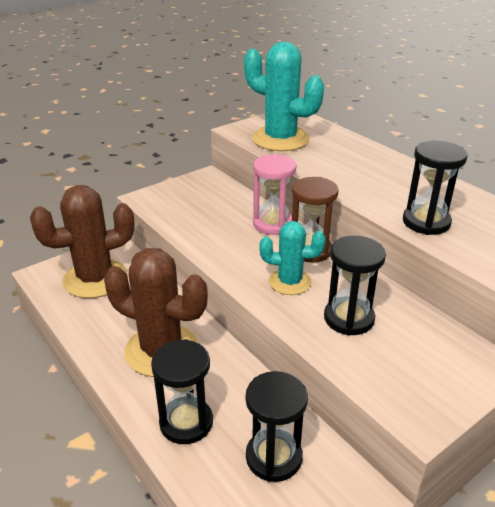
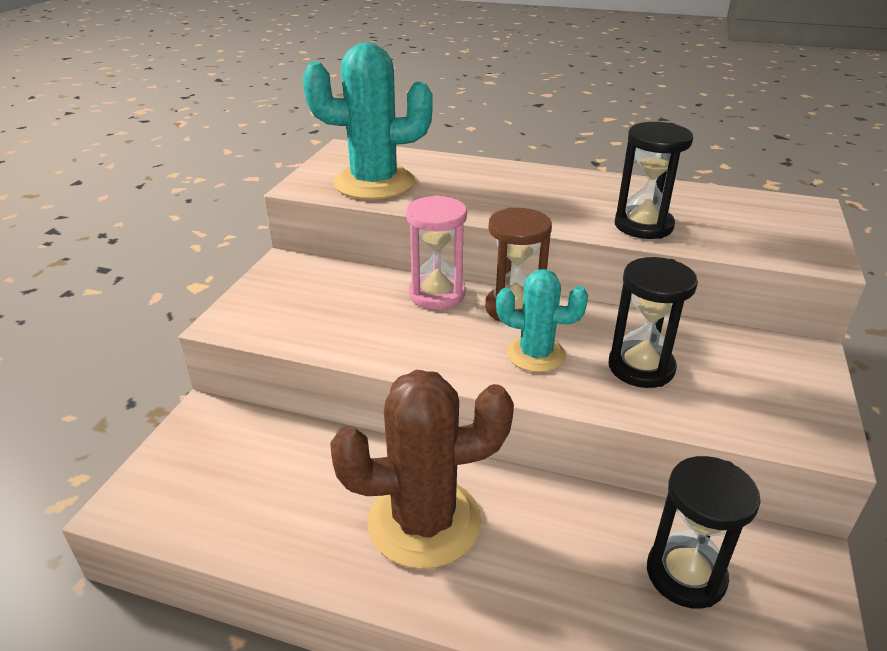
camera: 35 degrees left, 0 degrees up
brown cactus [30,185,135,298] -> none
black hourglass [151,339,213,444] -> none
turquoise cactus [260,221,326,295] -> turquoise cactus turned 45 degrees clockwise [496,269,588,372]

